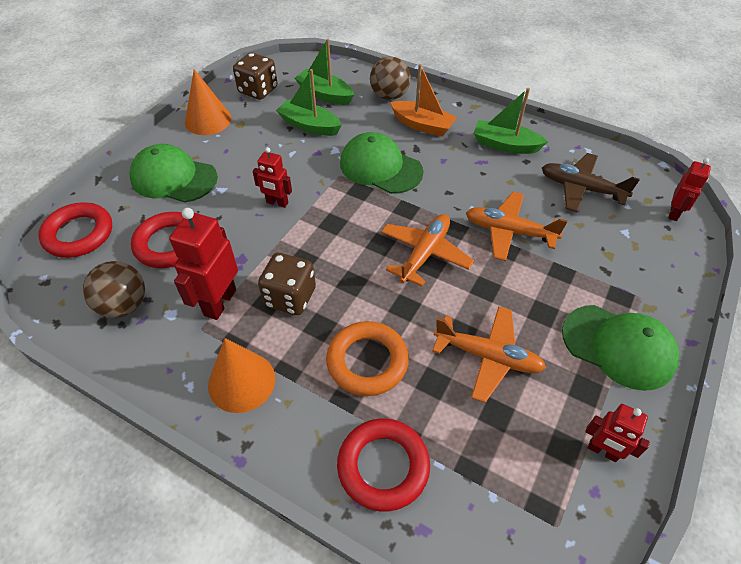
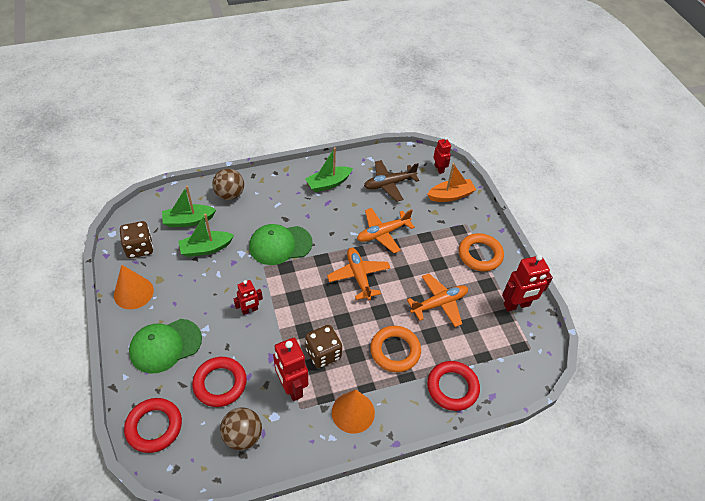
camera: 50 degrees left, 0 degrees up
orange boat [390,64,457,137] -> orange boat moved to [427,163,476,202]
green cap [562,305,679,391] -> orange ring [459,233,504,271]
red robot [585,404,650,462] -> red robot [502,254,553,311], size x1.66

